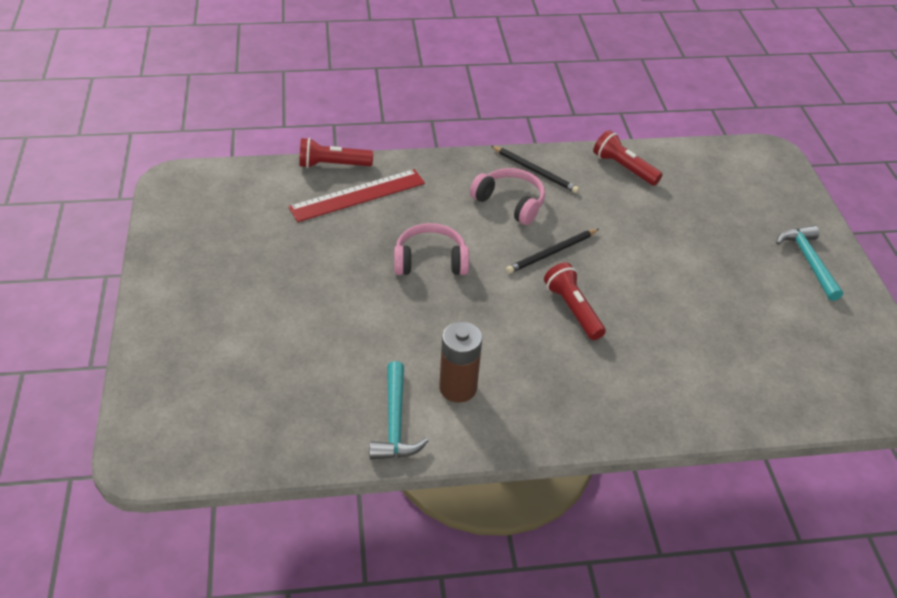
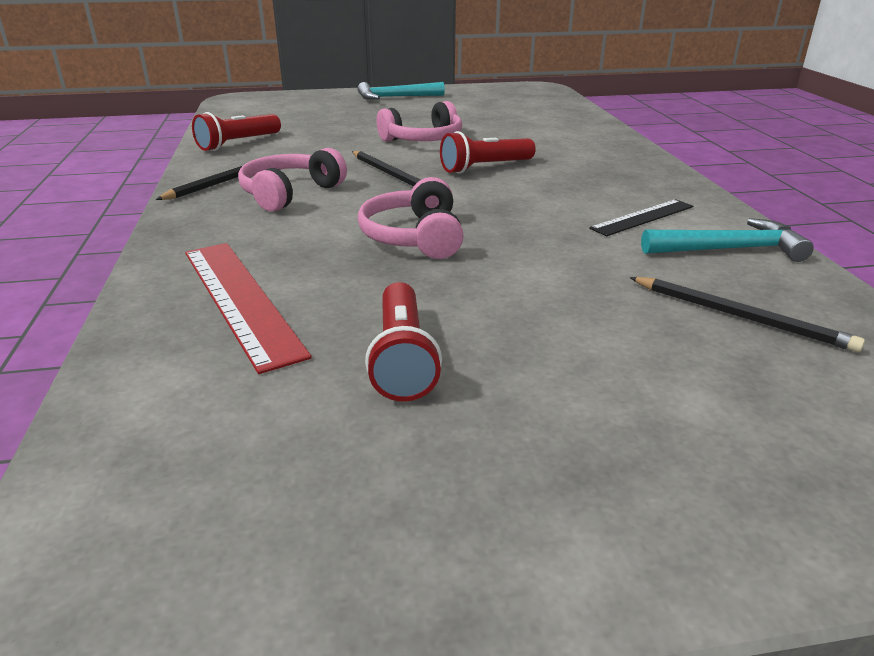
camera: 90 degrees left, 15 degrees down
red flashlight [299,138,373,168] -> red flashlight moved to [365,282,442,402]
brown battery [439,322,482,402] -> black ruler [589,199,693,236]
none -> pink headphones [377,101,462,142]
none -> black pencil [629,277,865,352]

